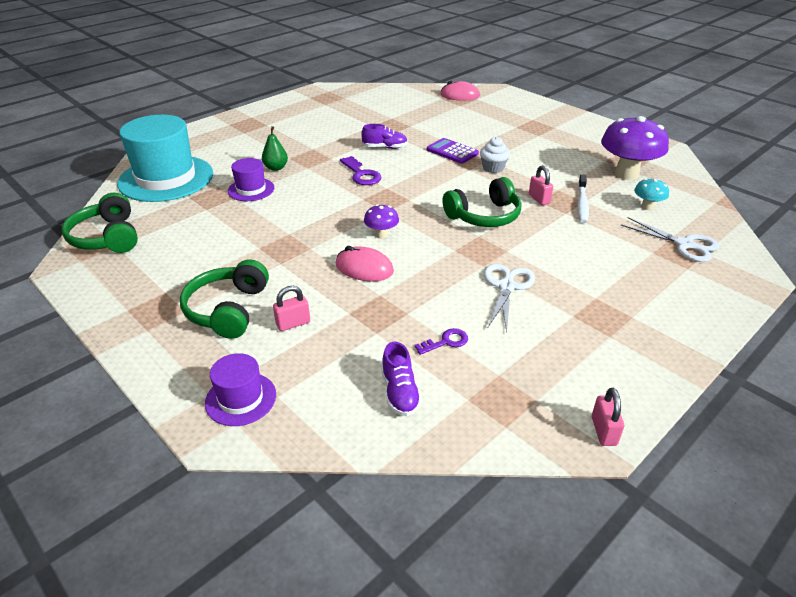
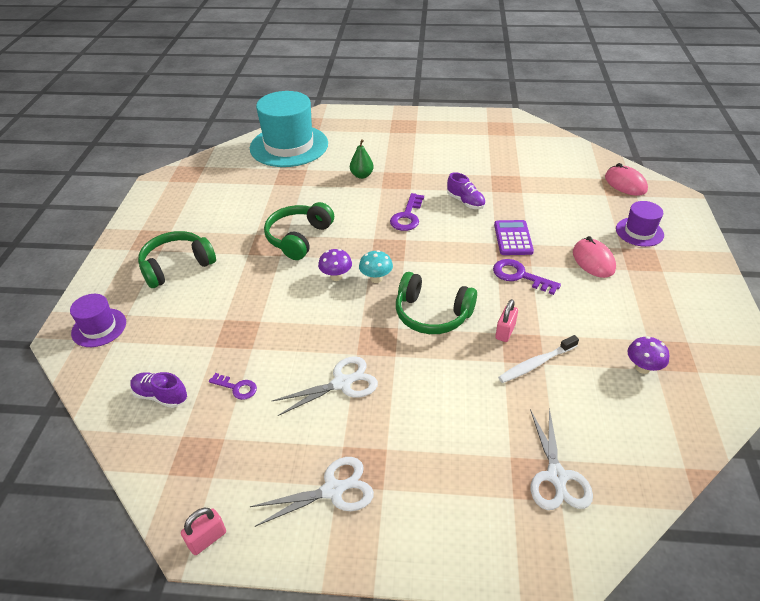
camera: 50 degrees right, 5 degrees up
green headphones [62,193,138,253] -> green headphones moved to [264,202,334,260]
purple hat [228,158,275,201] -> purple hat moved to [616,201,664,247]
pink padlock [273,286,310,331] -> none
pink mouse [336,246,394,281] -> pink mouse moved to [573,236,616,278]
purple shoe [382,342,422,416] -> purple shoe turned 75 degrees clockwise [130,372,187,408]
white cupcake [480,137,510,173] -> purple key [493,259,561,295]
purple mushroom [601,116,669,180] -> purple mushroom [627,336,670,374], size x0.48
turquoise mushroom [634,178,669,210] -> turquoise mushroom moved to [359,250,393,283]
none -> white scissors [250,457,374,527]

